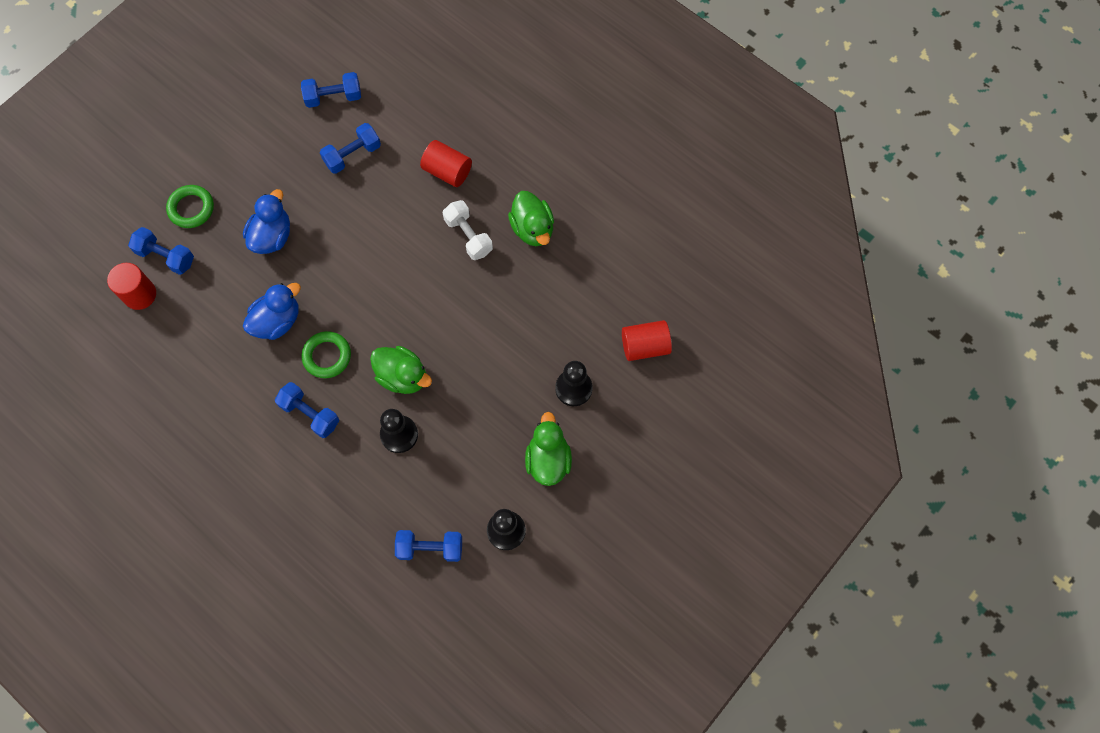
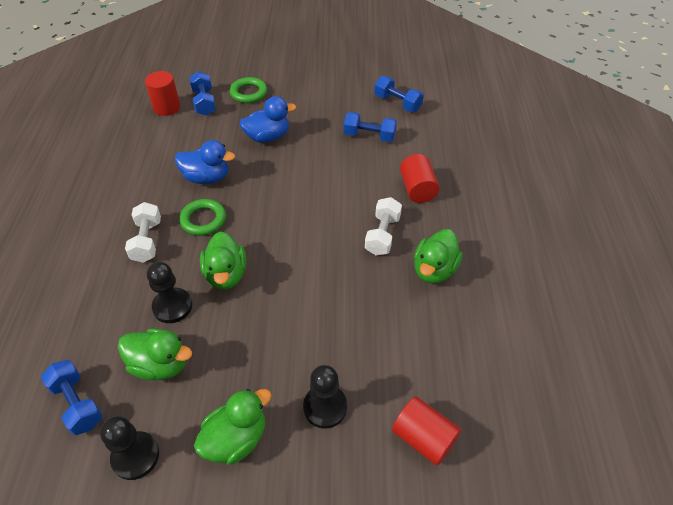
camera: 50 degrees right, 20 degrees down
blue dumbbell [275,382,339,438] -> white dumbbell [125,202,161,263]
none -> green duck [118,329,192,380]

